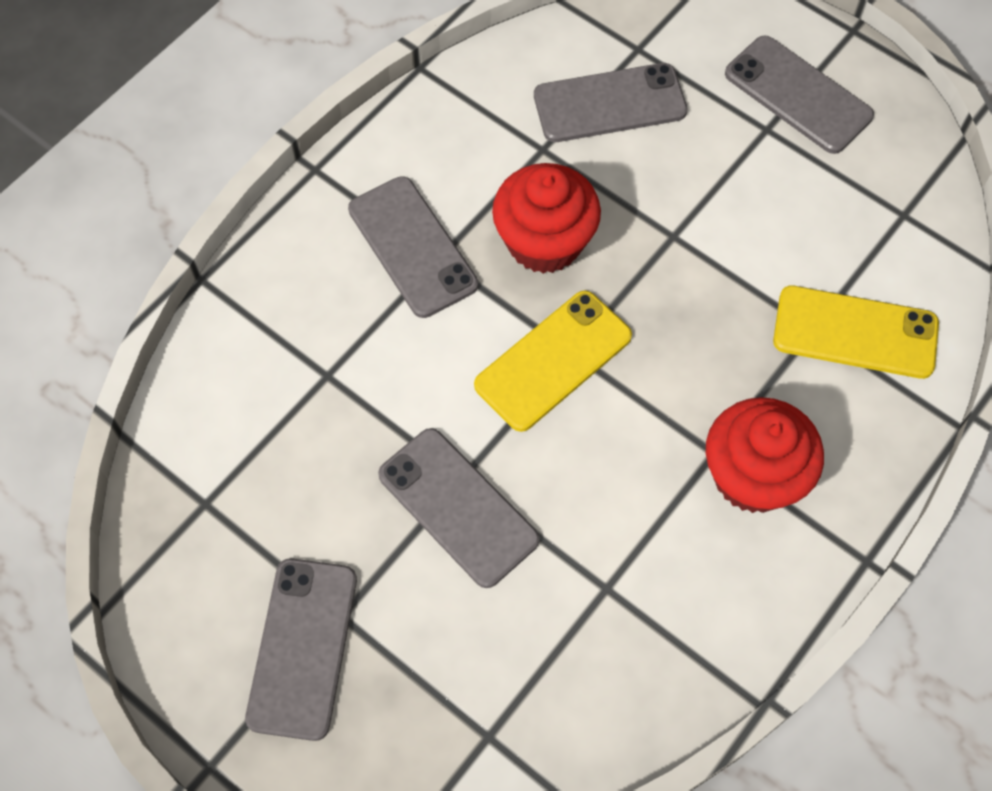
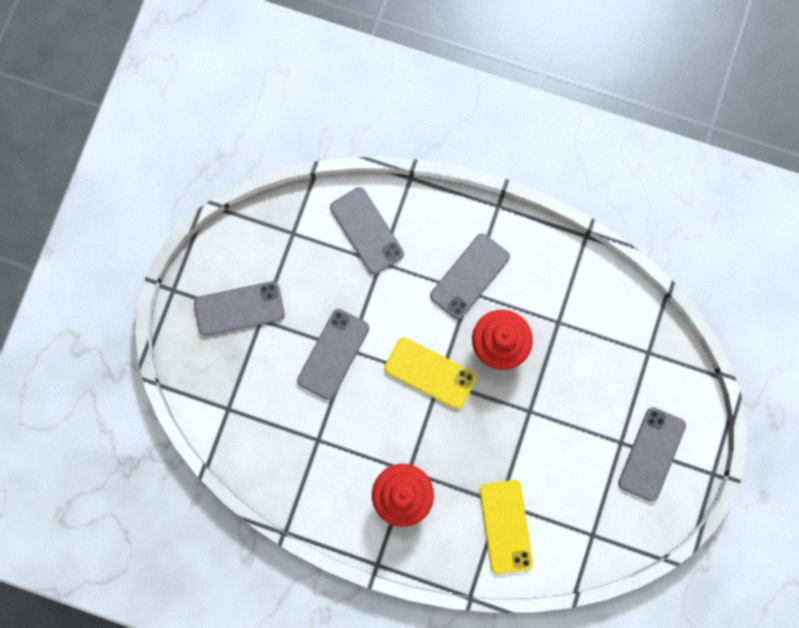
camera: 70 degrees right, 15 degrees up
grey phone [534,63,688,142] -> grey phone moved to [330,187,404,274]

